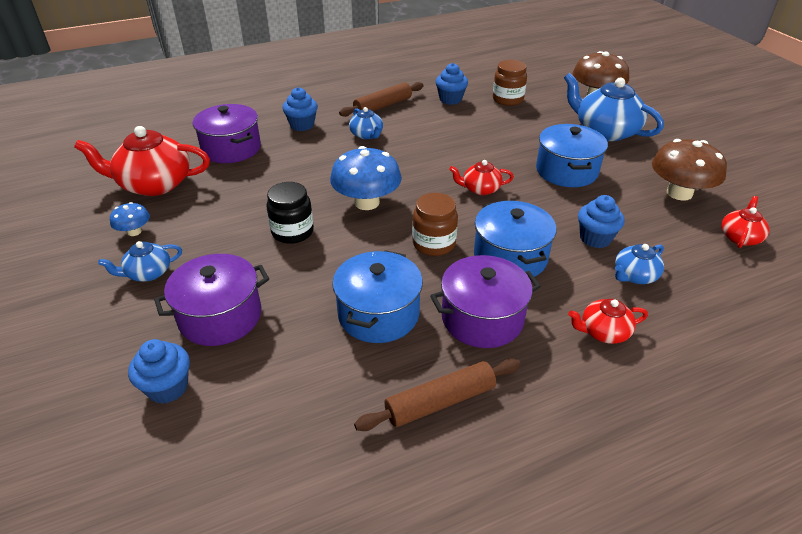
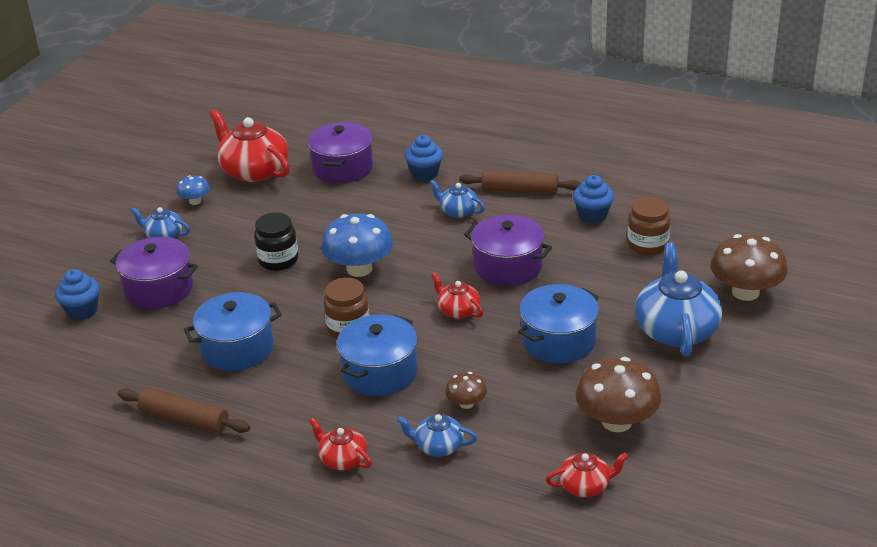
camera: 50 degrees right, 5 degrees down
blue teapot [349,107,383,139] -> blue teapot turned 105 degrees clockwise [430,180,485,218]
purple pot [430,255,541,348] -> purple pot moved to [464,214,552,286]
blue cupcake [578,195,625,248] -> brown mushroom [445,372,487,409]

